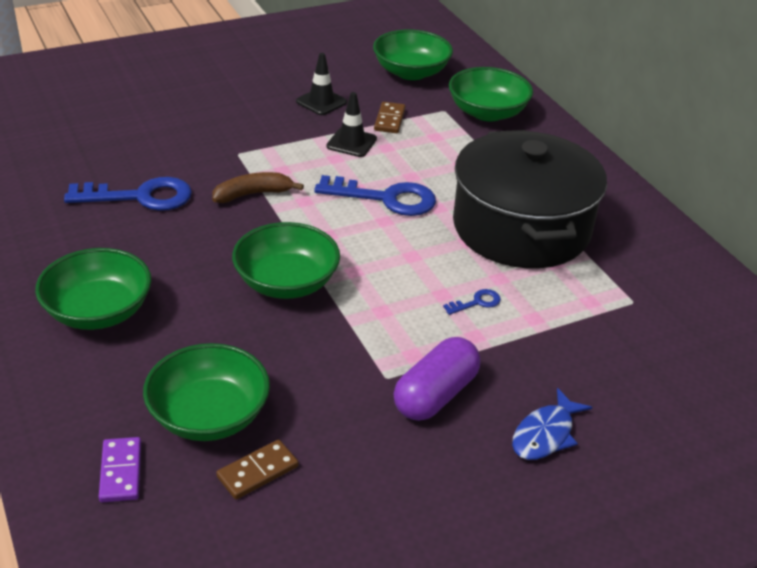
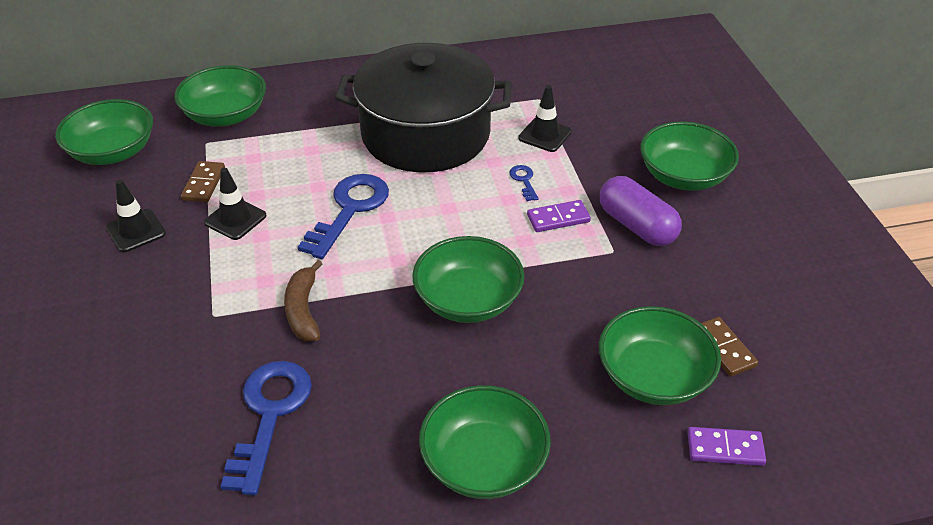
camera: 75 degrees left, 5 degrees up
brown domino [374,102,406,133] -> brown domino turned 75 degrees clockwise [181,161,225,202]
blue fish [512,388,592,460] -> green bowl [640,121,739,191]
none -> black traffic cone [518,85,572,152]
none -> purple domino [527,200,591,232]

